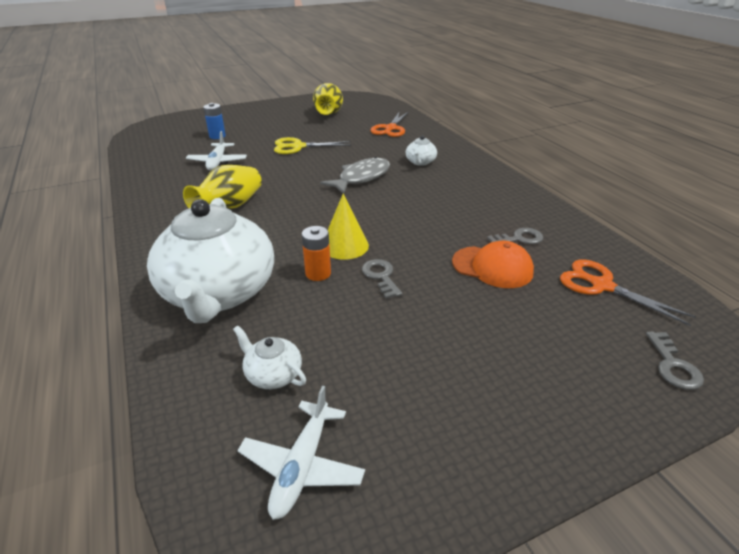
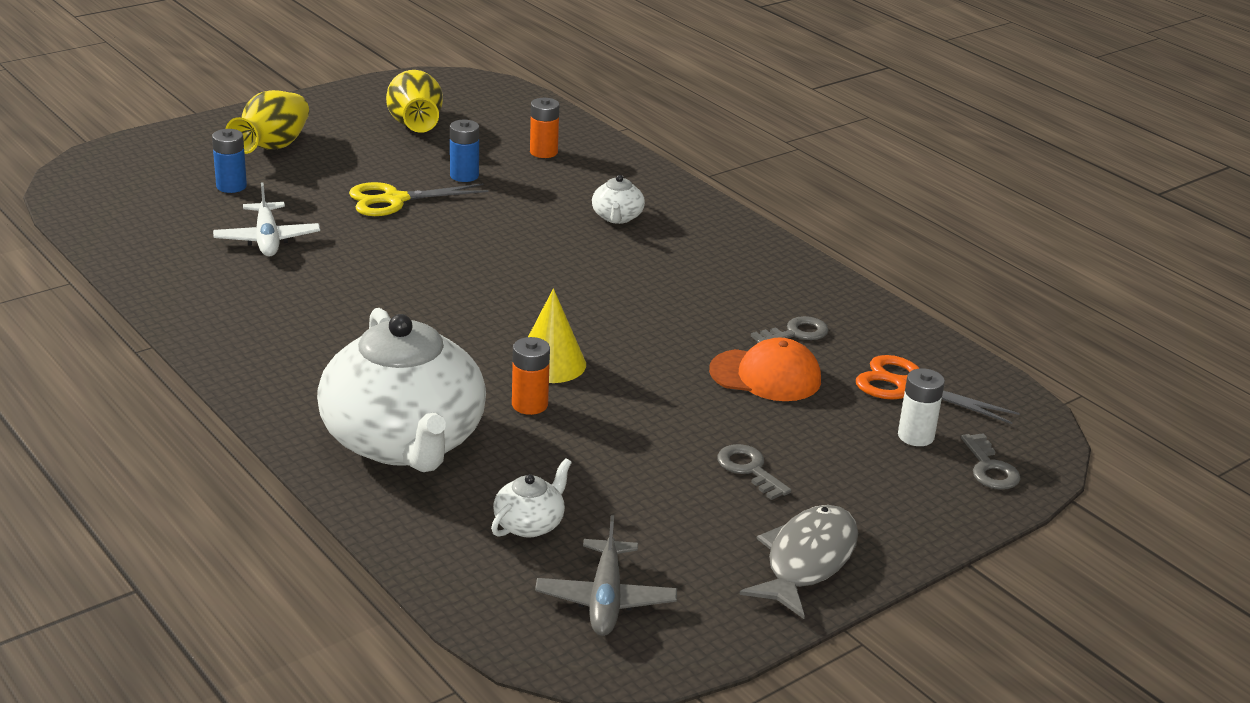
camera: 15 degrees left, 5 degrees down
yellow vase [183,165,262,209] -> yellow vase moved to [226,90,309,154]
white teapot [233,326,306,389] -> white teapot turned 105 degrees clockwise [491,458,572,537]
white plane [237,386,365,520] -> grey plane [535,515,677,636]
grey fish [320,157,390,193] -> grey fish moved to [739,505,858,619]
grey key [362,259,402,299] -> grey key moved to [717,444,792,500]
orange scissors [371,112,408,137] -> orange battery [530,98,559,158]
none -> blue battery [450,120,479,182]
none -> white battery [898,368,945,446]

